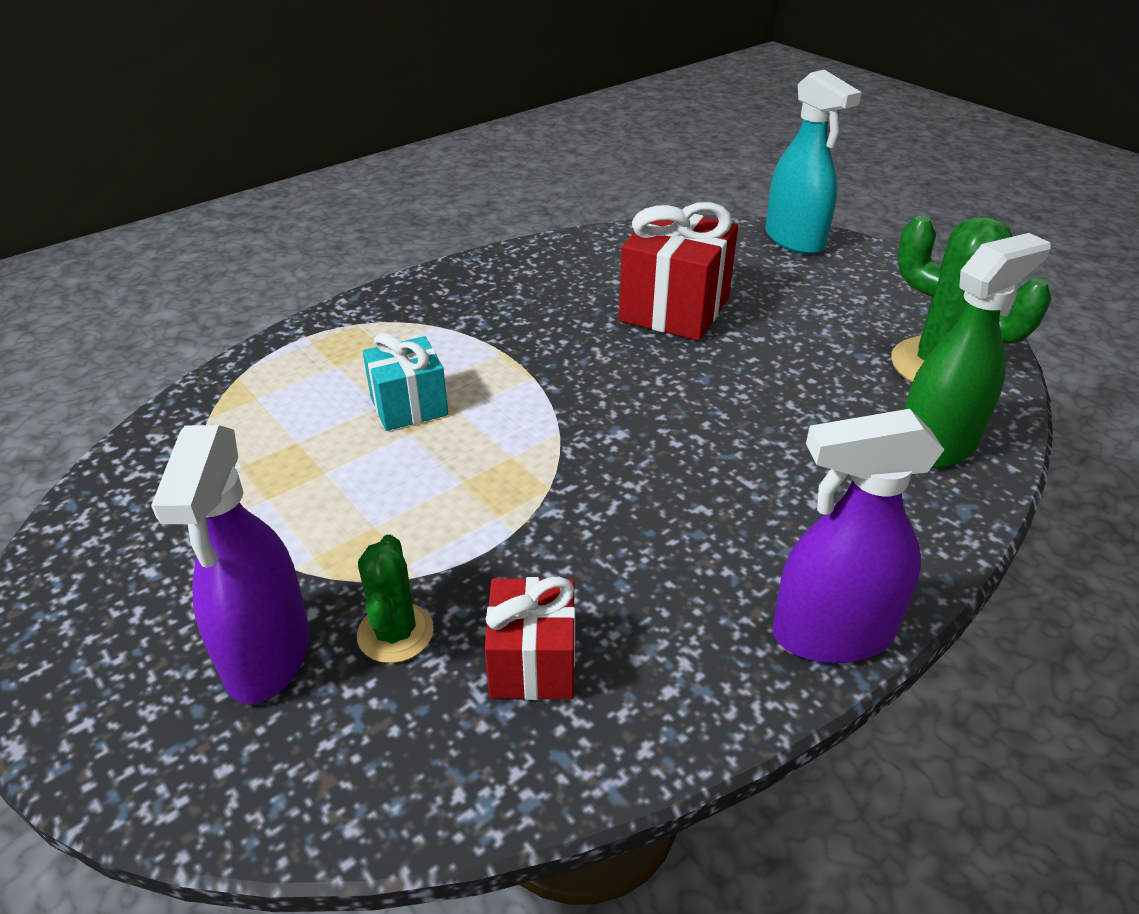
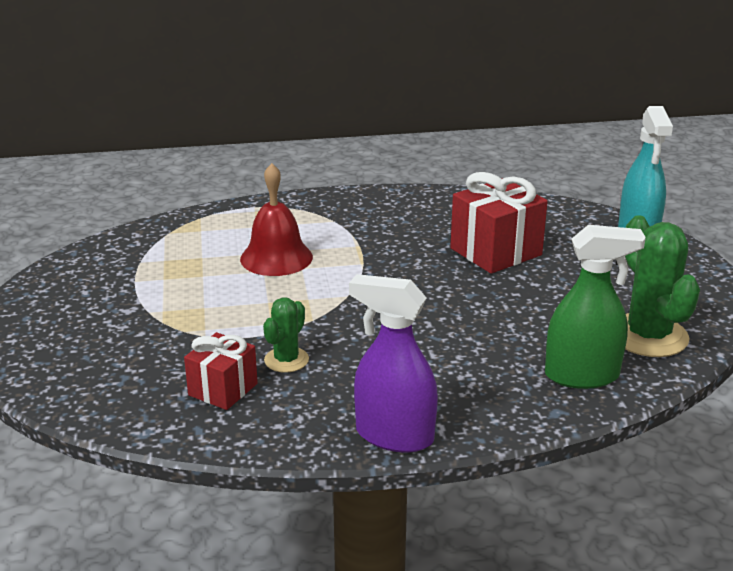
camera: 30 degrees right, 10 degrees down
purple spray bottle [151,425,310,704] -> none
green cactus [357,535,434,663] -> green cactus moved to [263,297,309,373]
turquoise gift [363,333,448,431] -> red bell [240,163,313,276]

